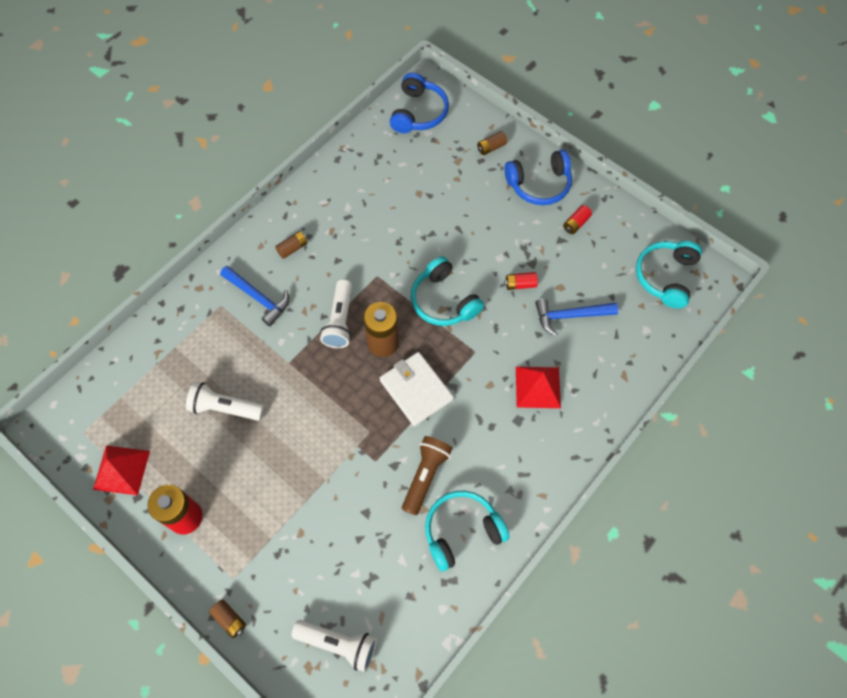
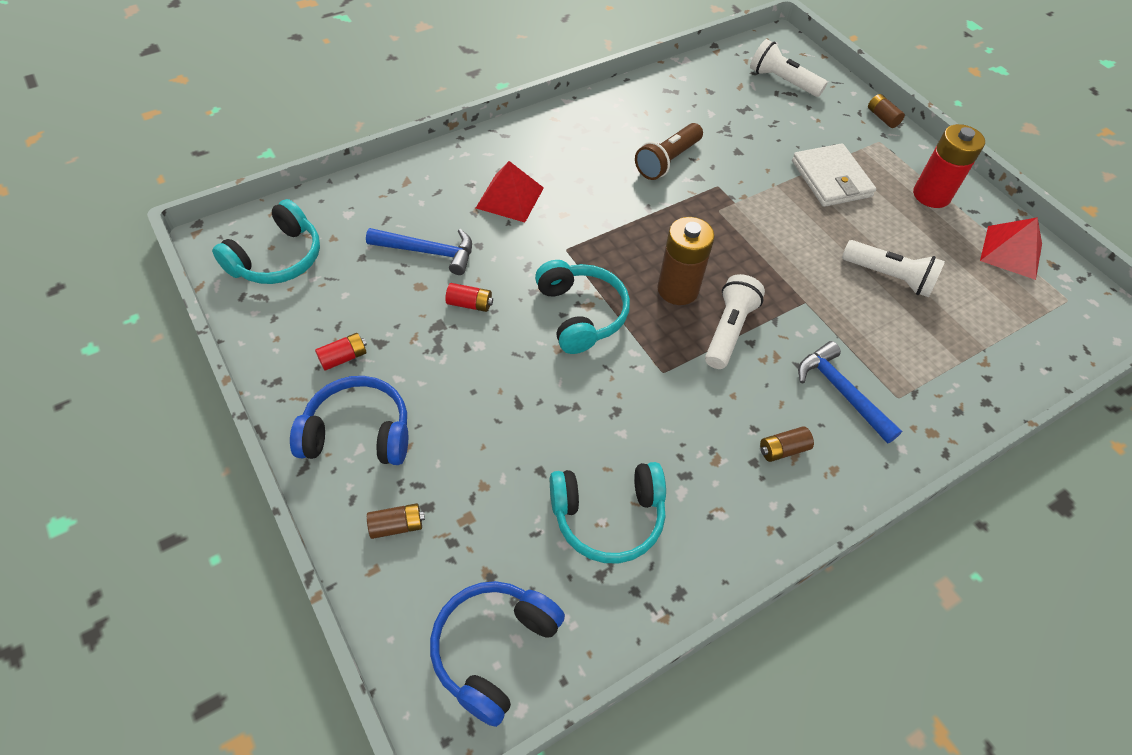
camera: 165 degrees left, 10 degrees down
white wallet [380,352,454,426] -> white wallet moved to [792,143,876,207]
turquoise headphones [425,490,509,572] -> turquoise headphones moved to [550,462,666,564]

